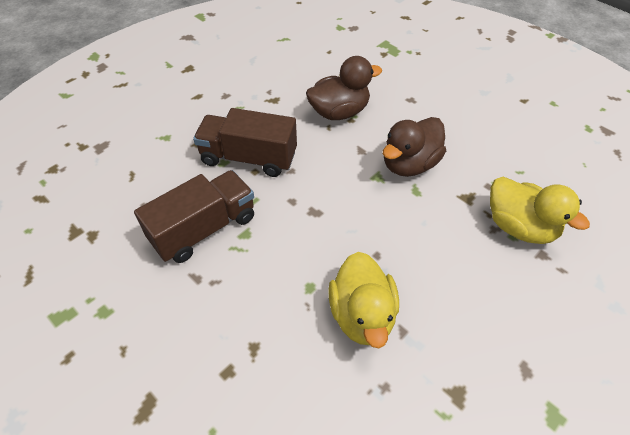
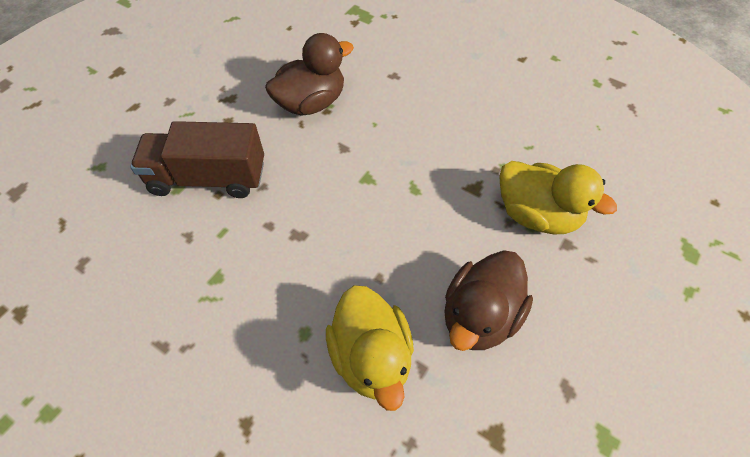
camera: 10 degrees left, 5 degrees up
brown truck [134,170,254,263] -> none
brown duck [383,117,446,177] -> brown duck moved to [444,250,533,351]

